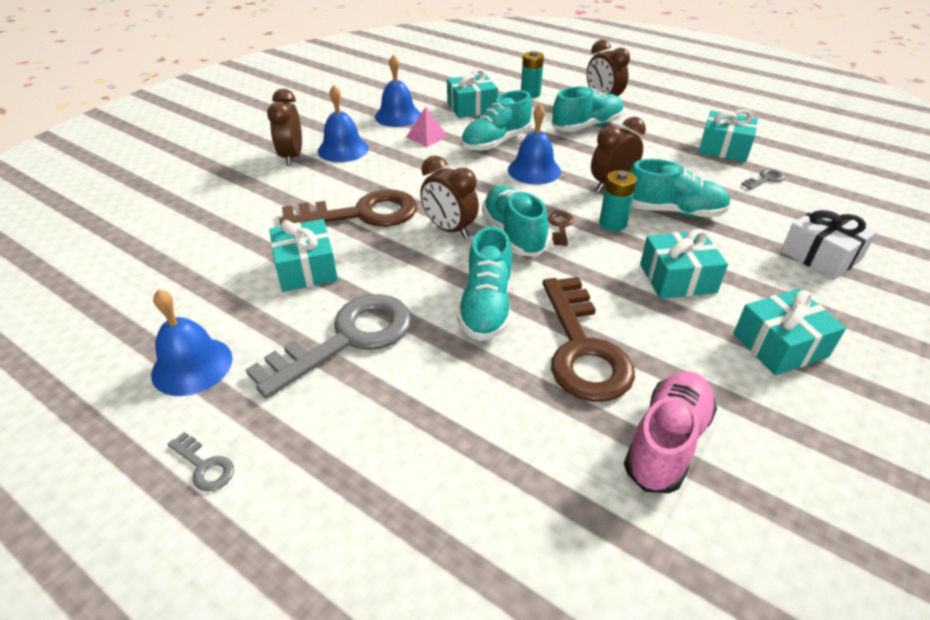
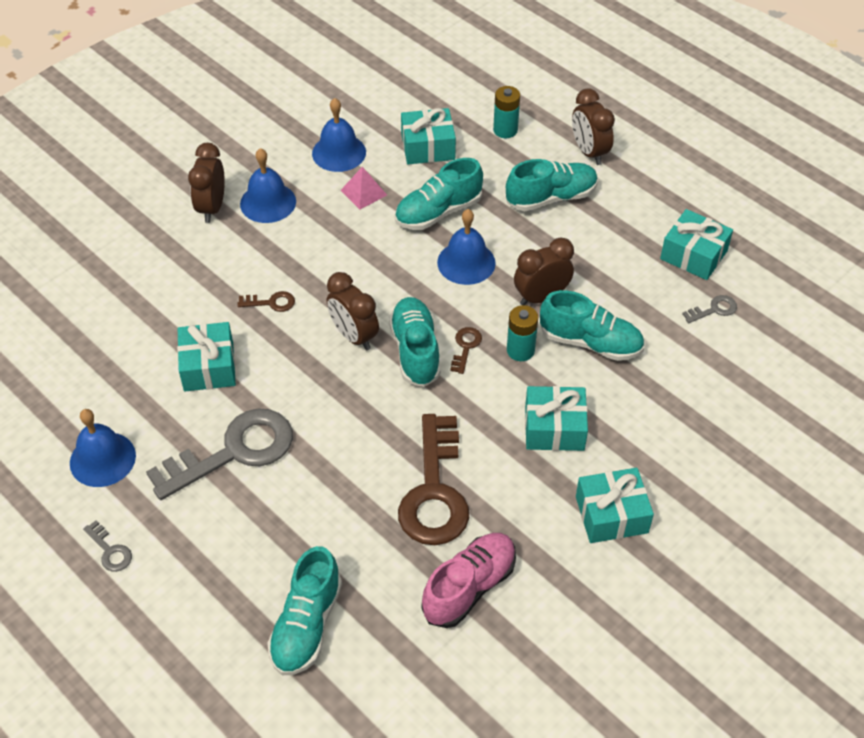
camera: 10 degrees right, 10 degrees up
brown key [279,189,417,227] -> brown key [237,291,295,312], size x0.42
turquoise shoe [457,226,512,341] -> turquoise shoe moved to [267,546,342,675]
white gift [781,206,877,280] -> none

